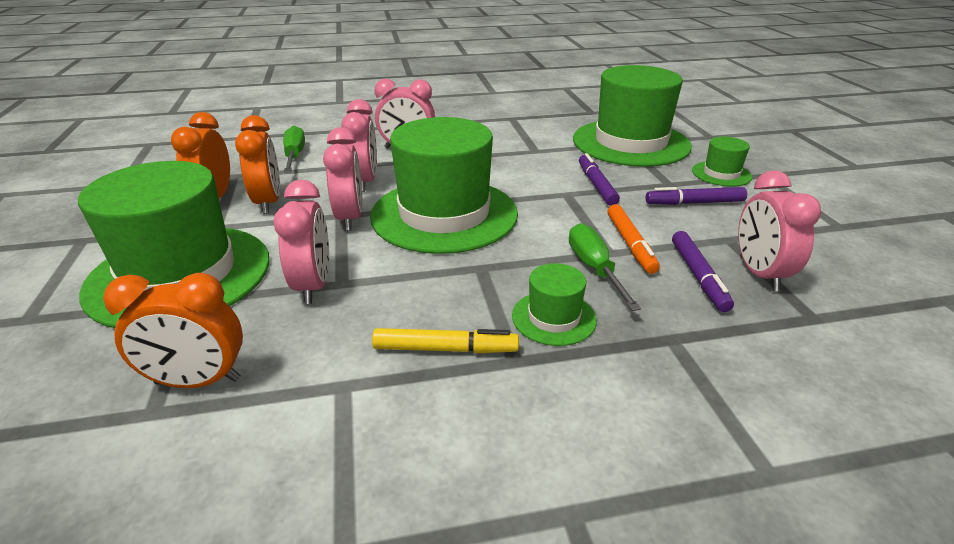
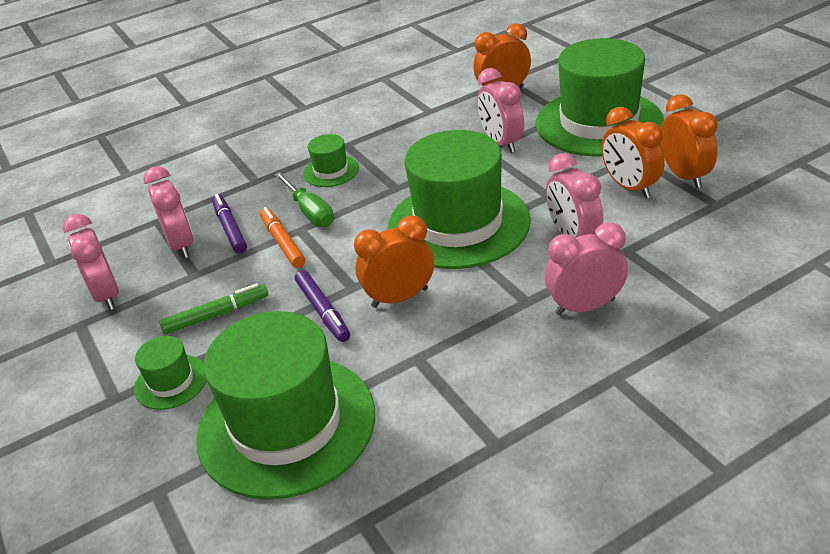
camera: 165 degrees right, 5 degrees up
green screwdriver [283,125,305,173] -> none
pink clock [323,127,363,231] -> pink clock moved to [63,214,119,310]
yellow marker [372,328,519,353] -> none
purple marker [645,187,747,205] -> green marker [159,283,268,334]
none -> orange clock [354,216,434,308]

